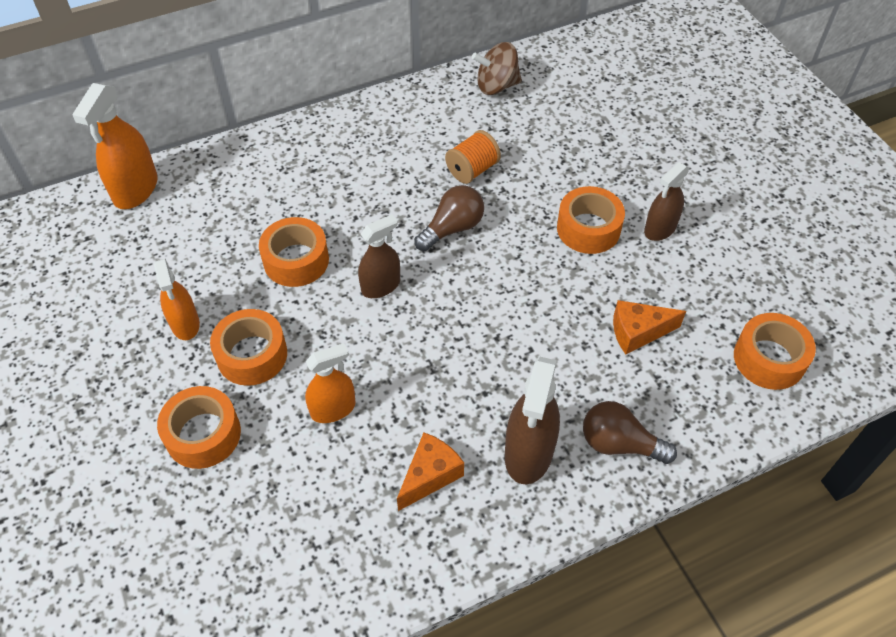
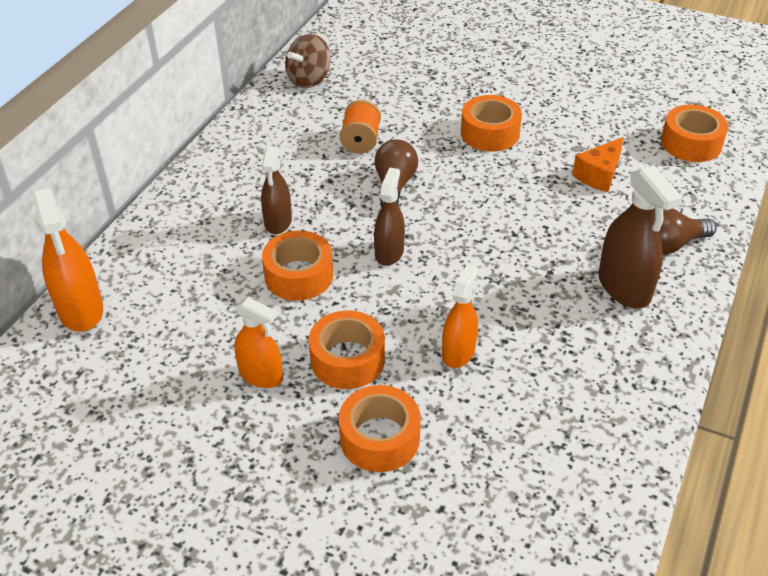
camera: 40 degrees left, 10 degrees down
orange cheese [397,433,464,511] -> none
brown spray bottle [644,162,690,241] -> brown spray bottle moved to [261,146,292,234]

